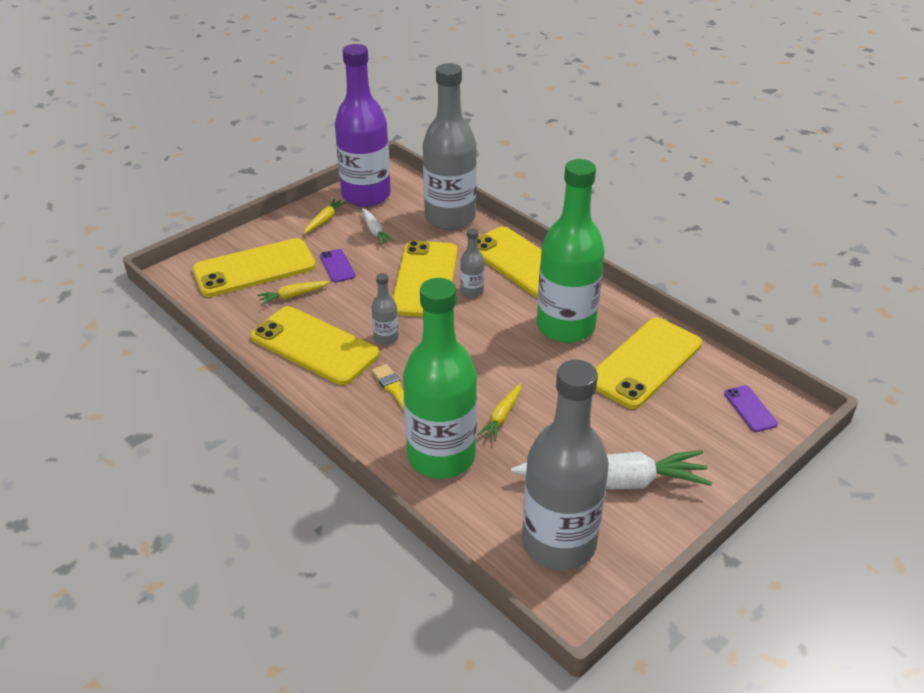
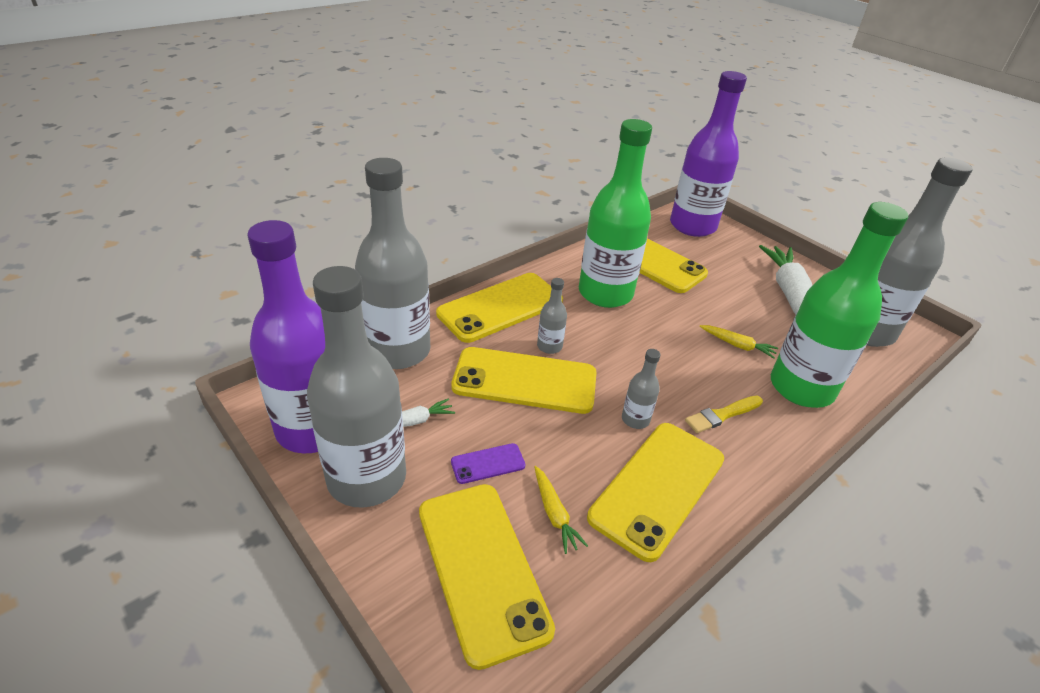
camera: 90 degrees left, 0 degrees up
yellow carrot [304,198,347,234] -> grey bottle [307,266,406,508]
purple phone [724,385,778,432] -> purple bottle [670,71,747,237]

